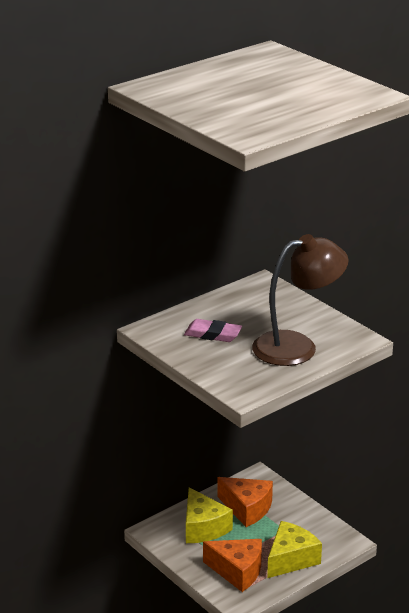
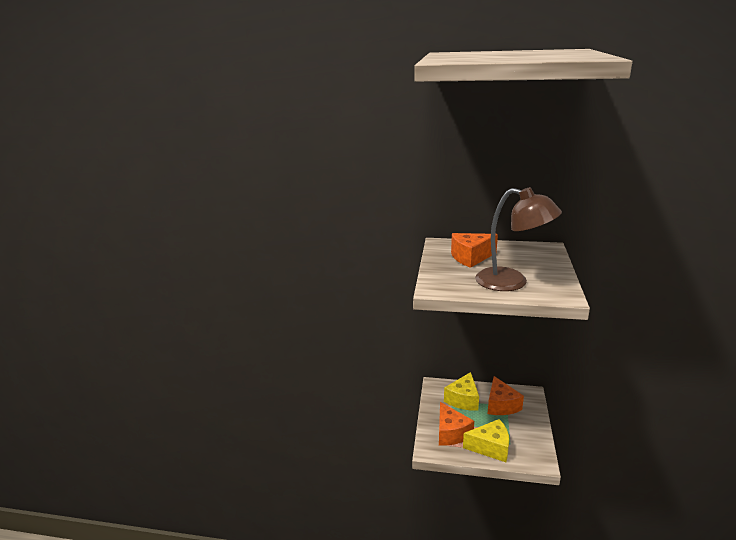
camera: 50 degrees right, 5 degrees down
pink eraser [184,319,242,342] -> orange cheese [451,233,498,268]

